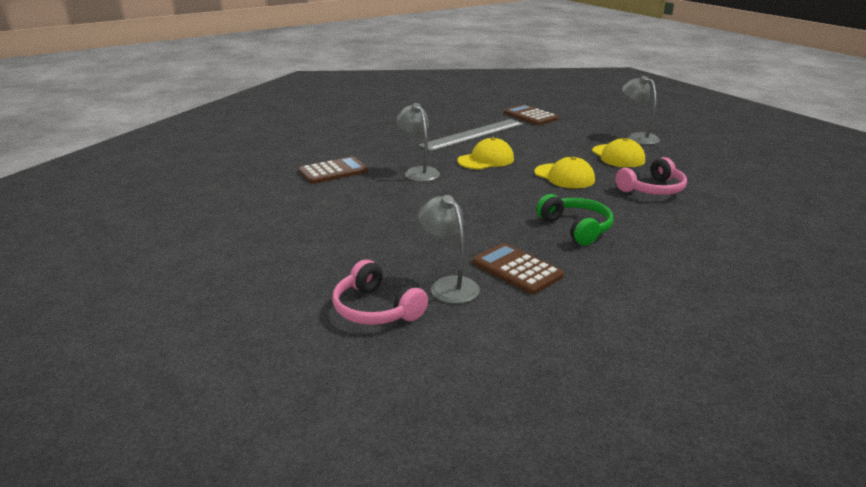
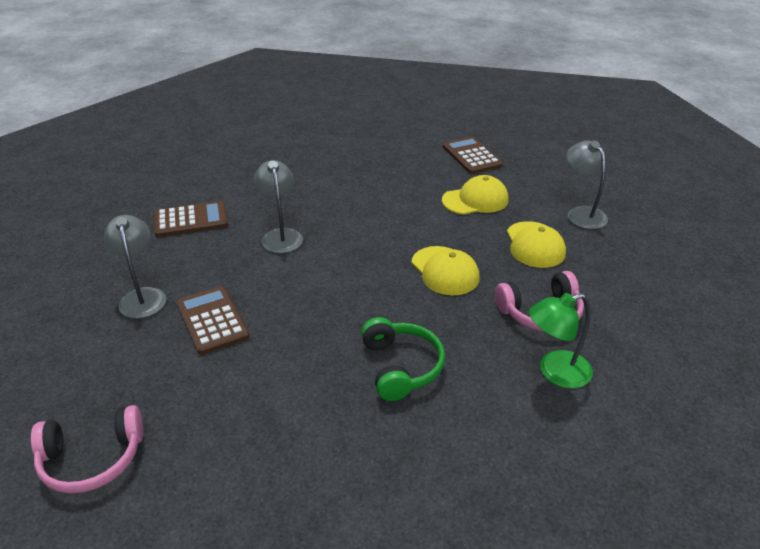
camera: 15 degrees right, 10 degrees up
pink headphones [332,260,428,325] -> pink headphones turned 75 degrees counterclockwise [31,405,143,493]
grey ruler [418,119,524,151] -> none
grey lamp [418,195,480,304] -> grey lamp moved to [104,215,166,318]
yellow cap [457,137,514,169] -> yellow cap moved to [442,175,509,215]
brown calculator [472,243,564,294] -> brown calculator moved to [176,286,250,355]
none -> green lamp [529,293,593,388]

